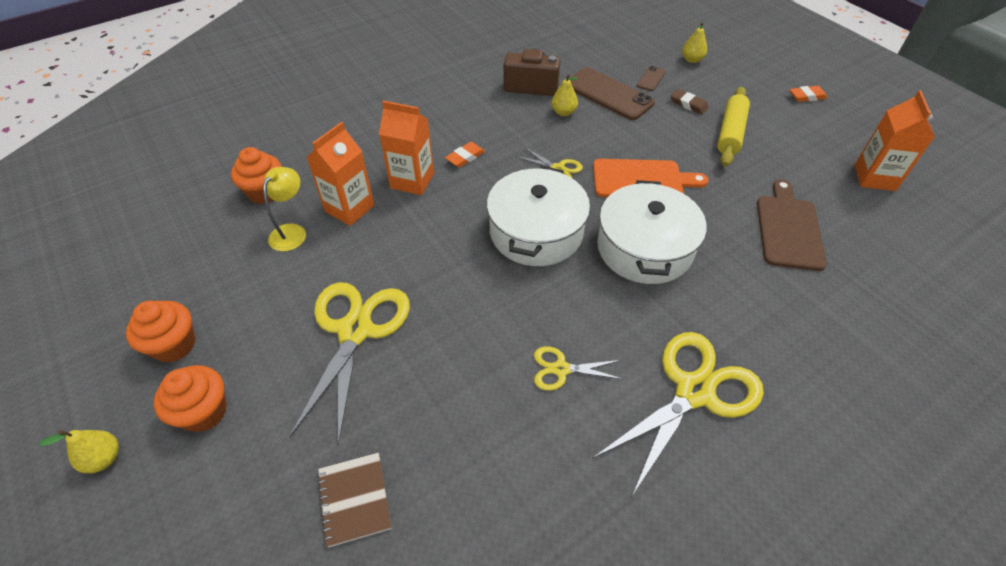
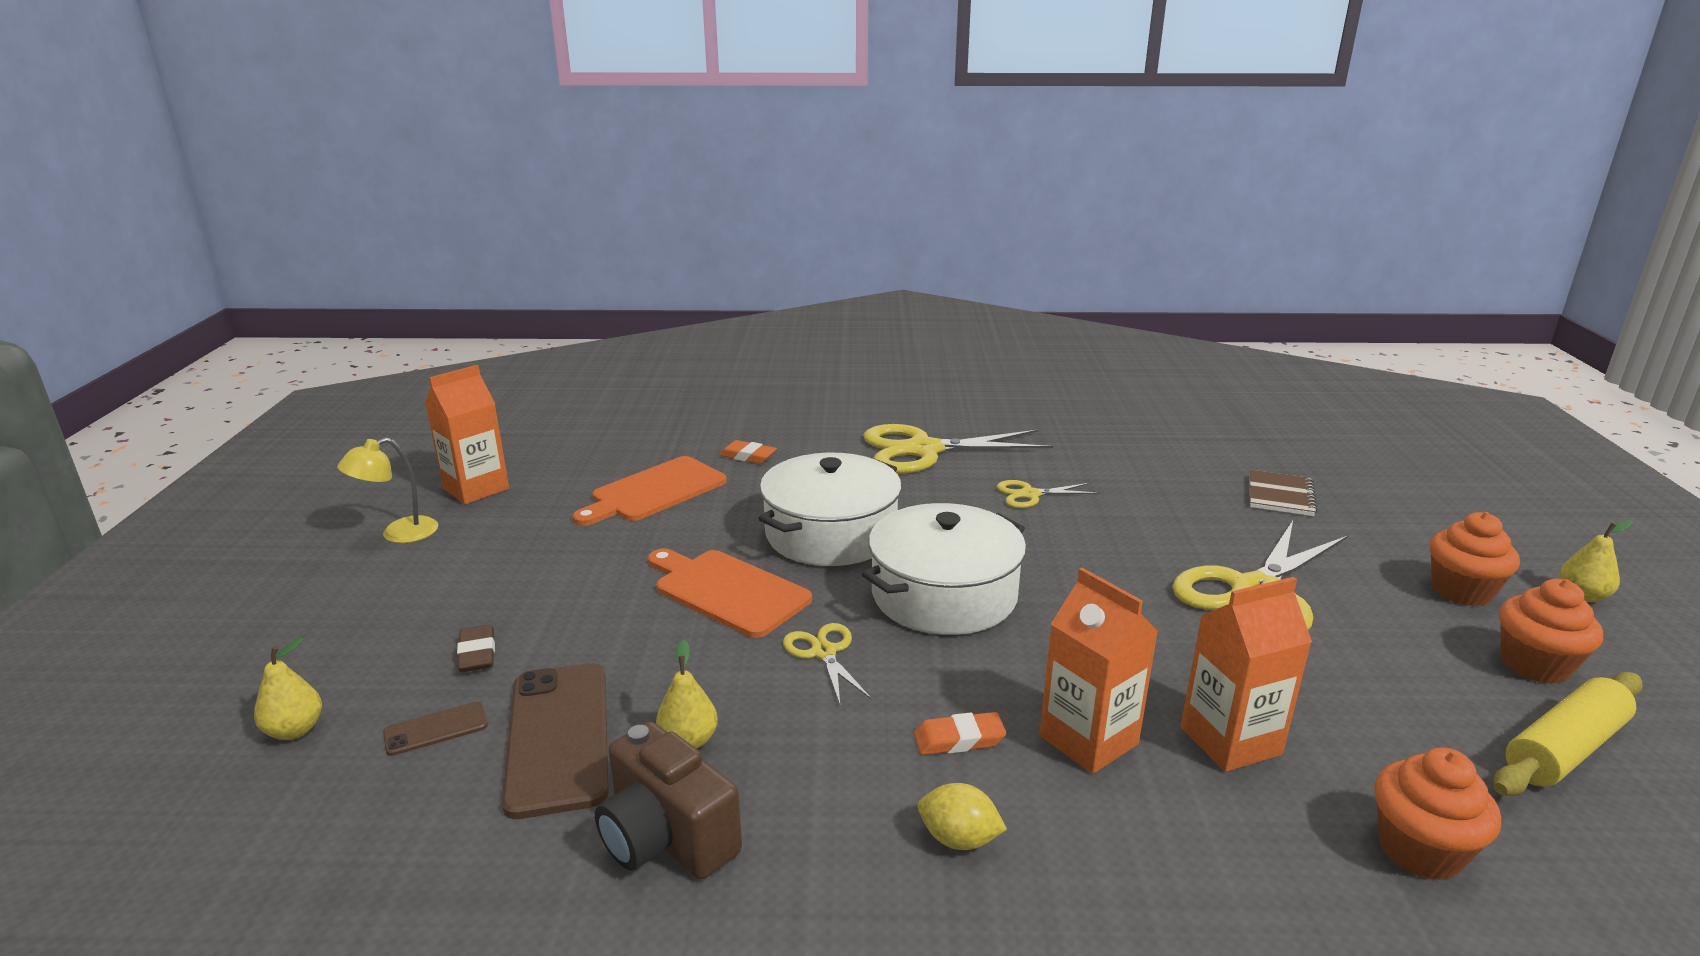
camera: 145 degrees left, 25 degrees down
yellow lamp [263,167,306,251] -> yellow lamp moved to [337,438,438,543]
yellow scissors [534,346,623,391] -> yellow scissors turned 135 degrees clockwise [997,480,1099,508]
yellow rolling pin [717,87,750,166] -> yellow rolling pin moved to [1493,672,1643,796]
brown cutting board [757,179,827,271] -> orange cutting board [572,456,727,526]
orange eraser [790,86,828,102] -> orange eraser moved to [719,440,777,464]
none -> yellow lemon [918,783,1007,850]

